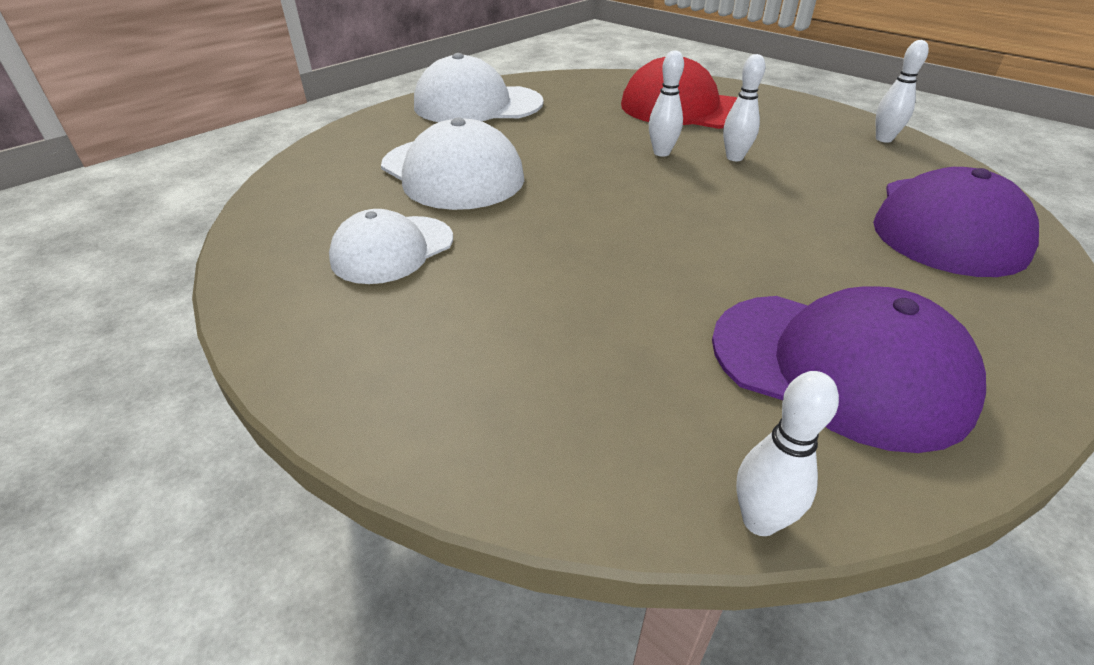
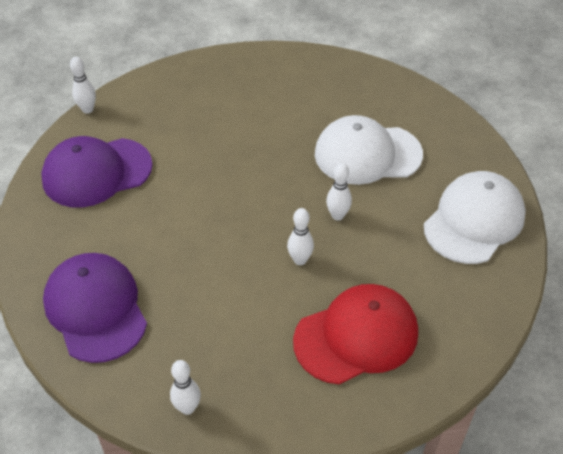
camera: 130 degrees right, 10 degrees up
white cap [329,209,453,284] -> none
white bowling pin [723,54,765,161] -> white bowling pin moved to [326,163,352,220]

